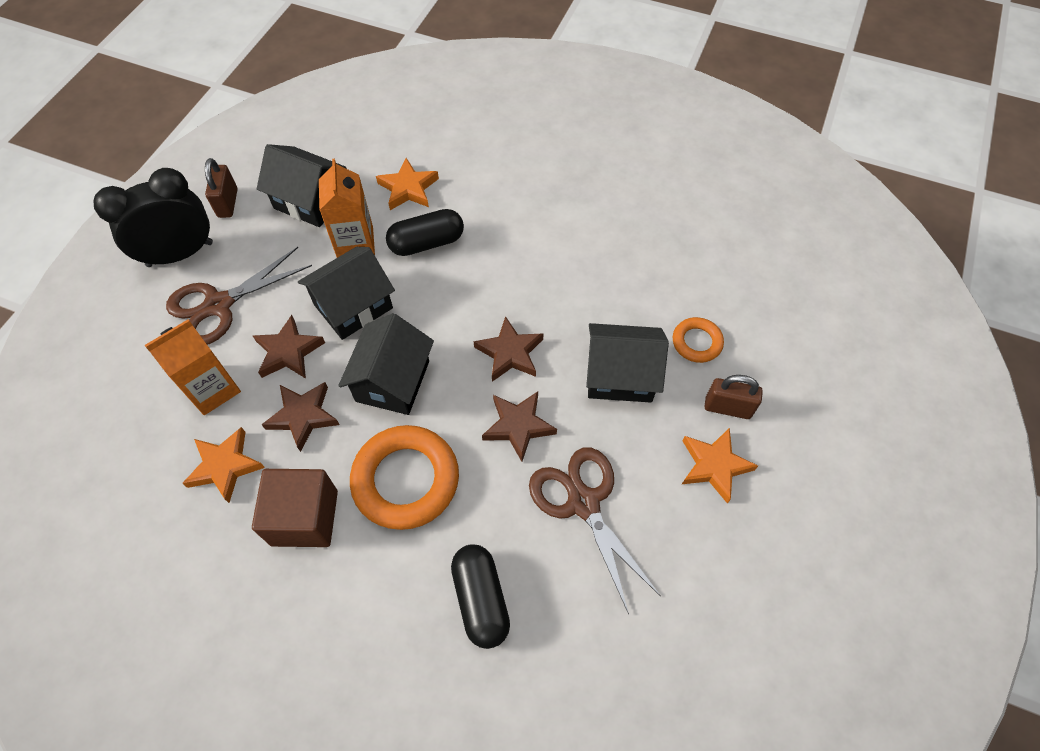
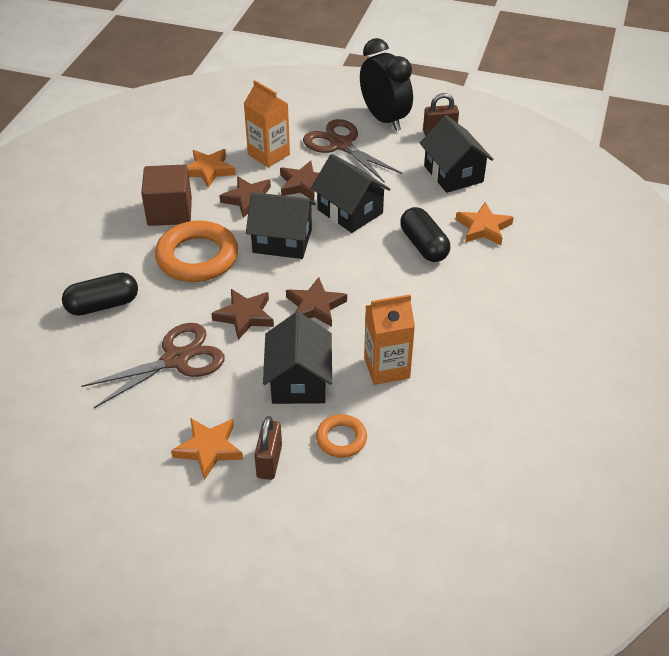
camera: 85 degrees right, 15 degrees down
black house [257,144,346,227] -> black house turned 45 degrees counterclockwise [420,115,494,193]
orange carton [319,159,375,258] -> orange carton moved to [364,294,415,385]

